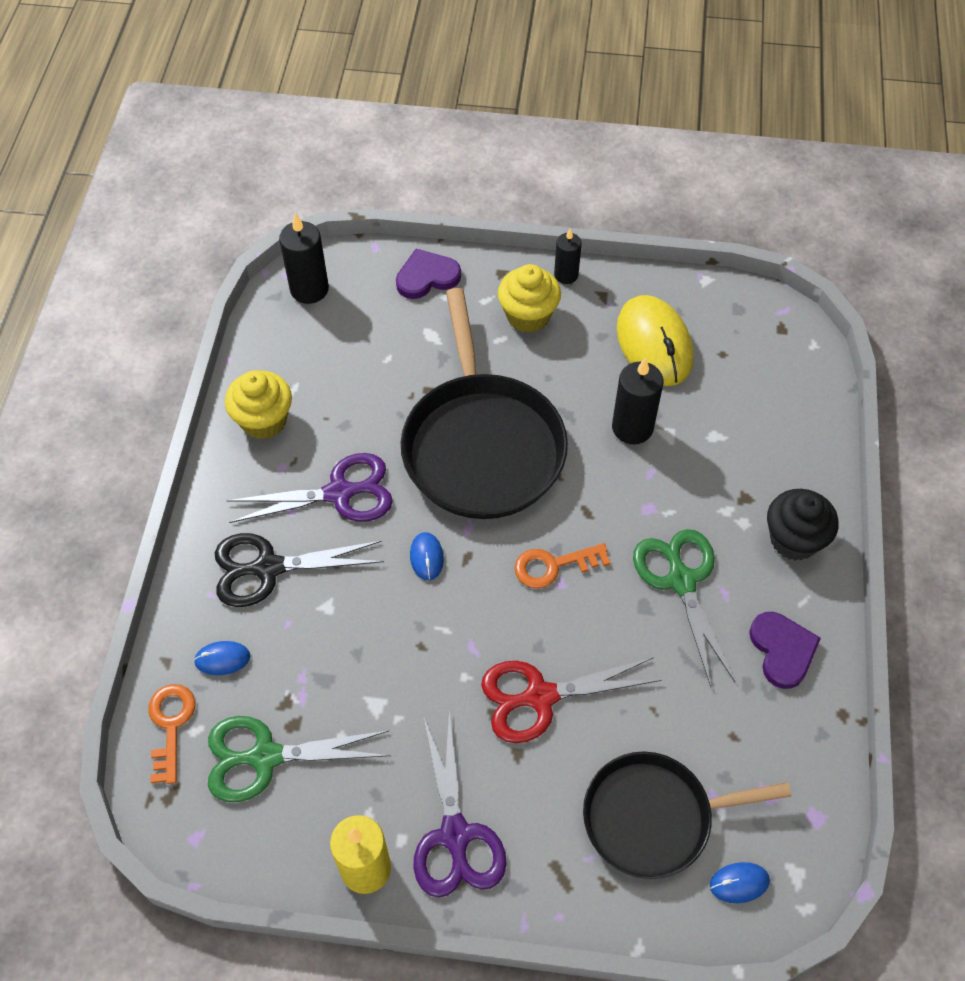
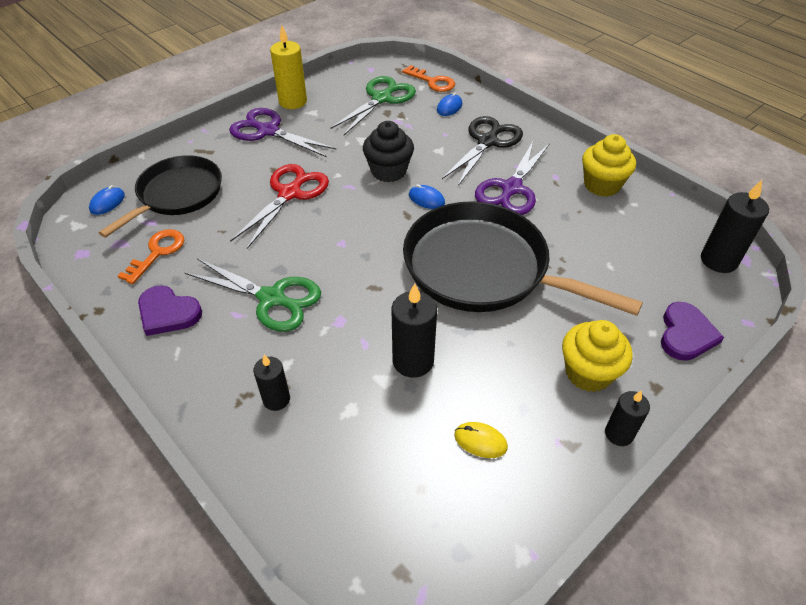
camera: 130 degrees right, 10 degrees down
orange key [515,543,611,588] -> orange key moved to [118,229,184,284]
yellow mouse [617,295,693,386] -> yellow mouse [454,422,508,458], size x0.44
black cupcake [767,489,838,561] -> black cupcake moved to [363,121,414,182]
none -> black candle [253,355,290,411]

